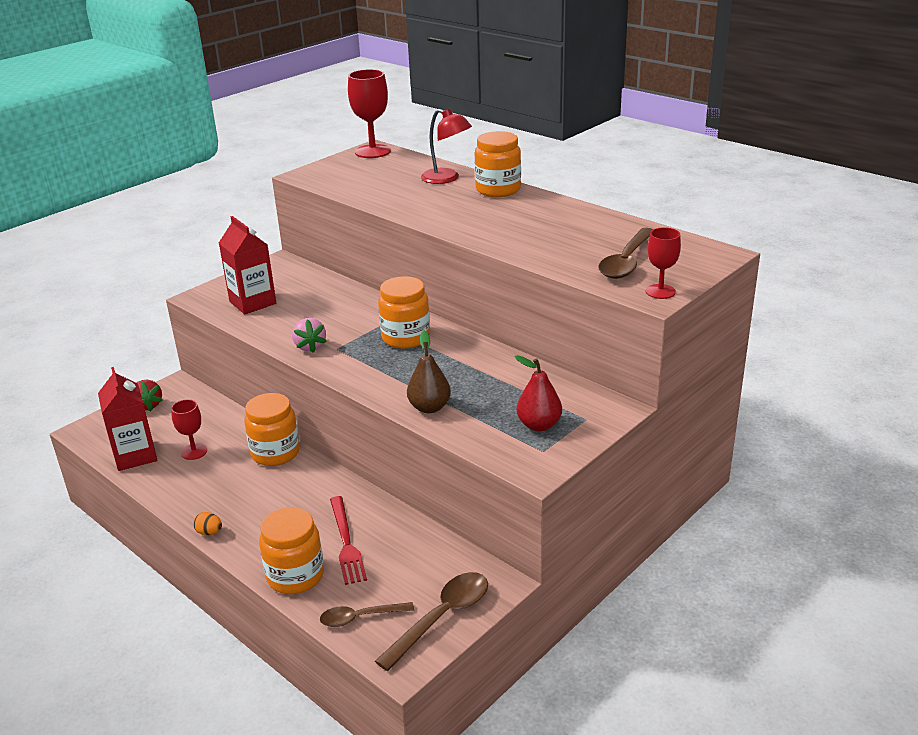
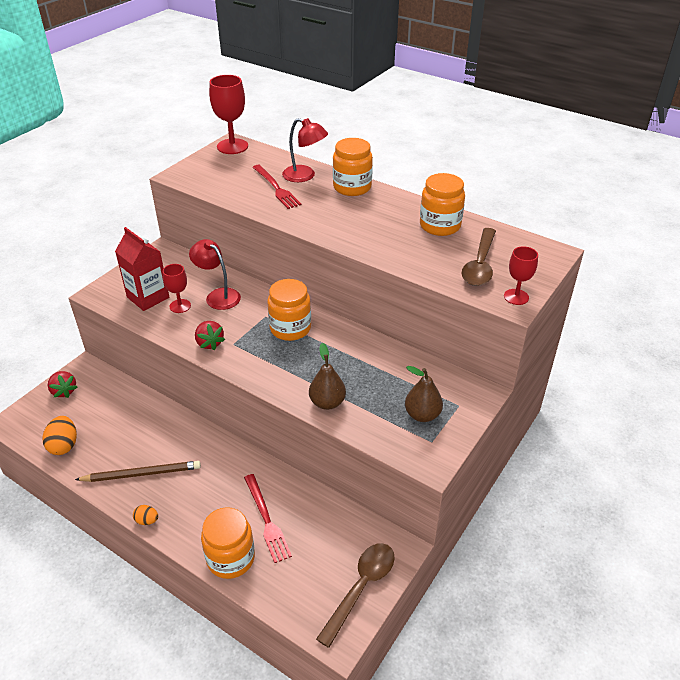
camera: 10 degrees left, 10 degrees up
red carton [98,367,157,471] -> orange egg [43,416,77,455]
red goblet [171,399,207,460] -> red goblet moved to [163,264,191,313]
orange jar [244,393,300,466] -> orange jar moved to [420,173,465,236]
pink strawberry [292,318,327,353] -> red strawberry [195,321,225,350]
brown spoon [320,602,414,627] -> none
red pear [515,355,562,431] -> brown pear [405,366,443,422]
none -> brown pencil [75,461,201,482]
none -> red lamp [189,239,241,310]
none -> red fork [253,165,301,209]

